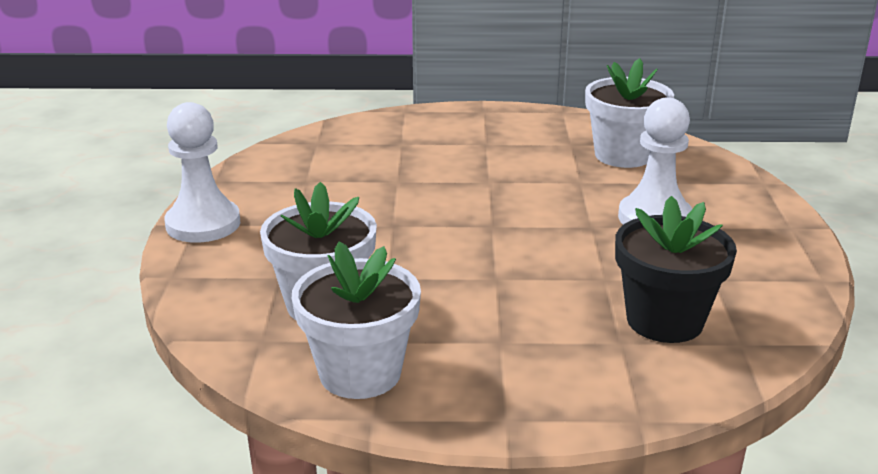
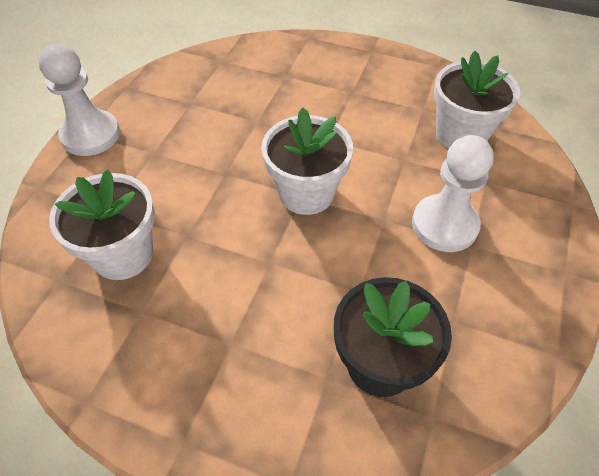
camera: 20 degrees right, 25 degrees up
white flower pot [292,242,421,399] -> white flower pot moved to [261,107,353,215]

